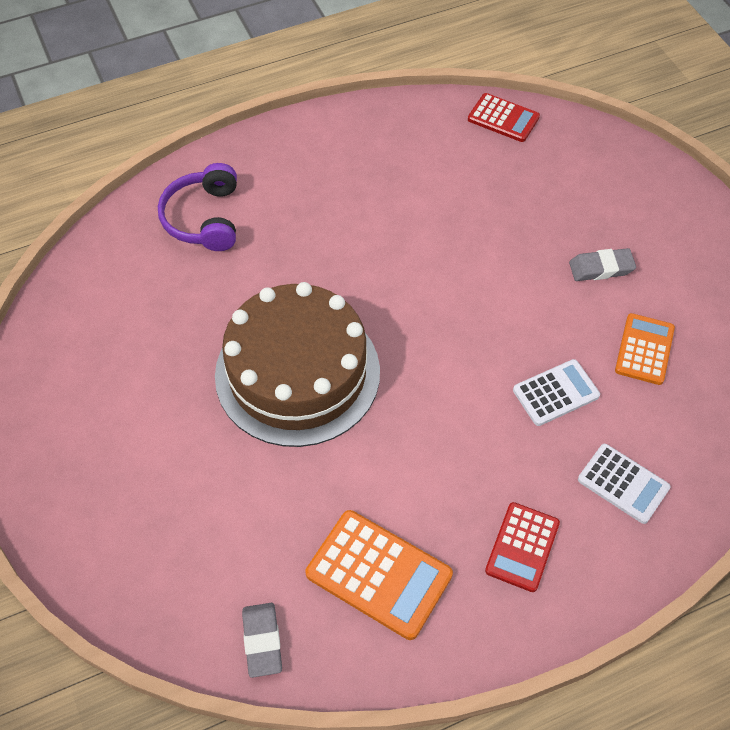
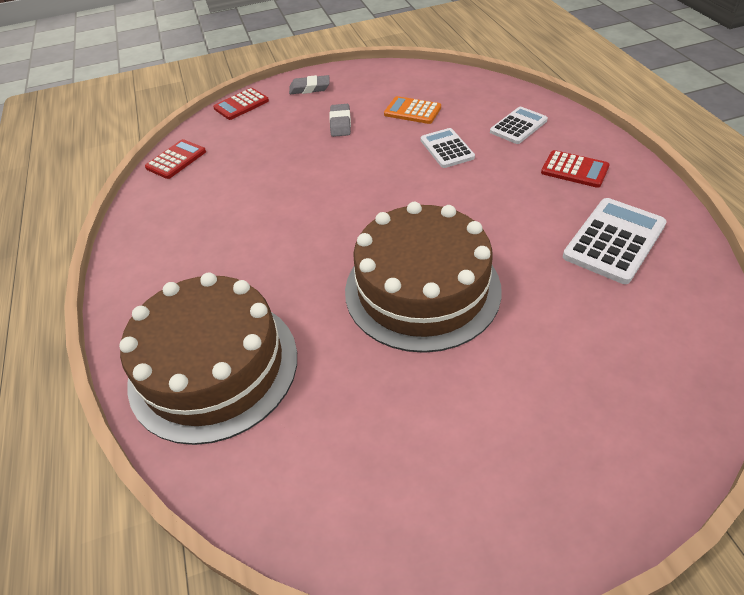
camera: 80 degrees left, 10 degrees down
purple headphones [158,163,237,251] -> brown cake [119,273,297,445]
grey eraser [242,603,282,678] -> grey eraser moved to [289,75,330,94]
orange calculator [306,510,453,640] -> white calculator [563,198,667,284]
none -> red calculator [213,88,269,120]

